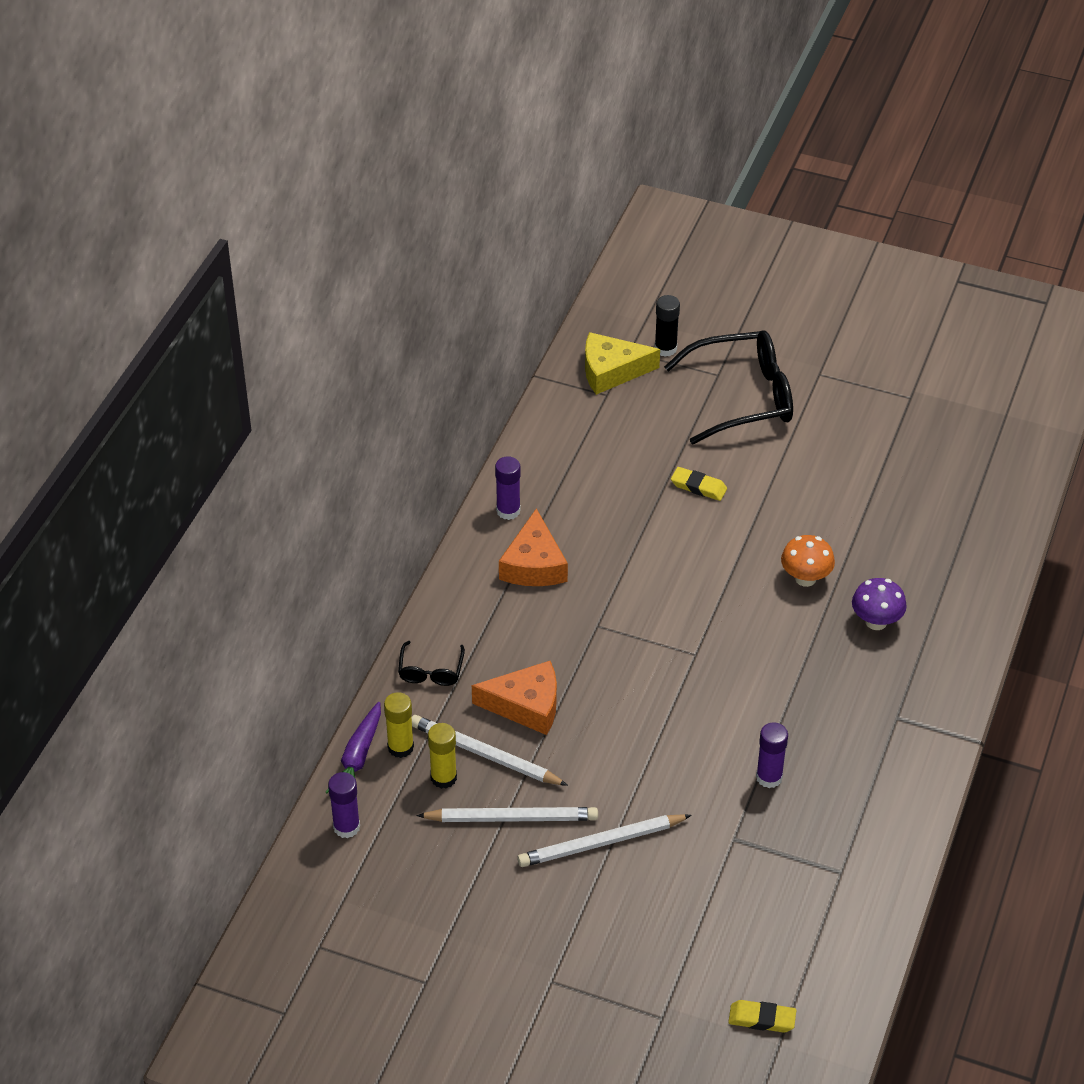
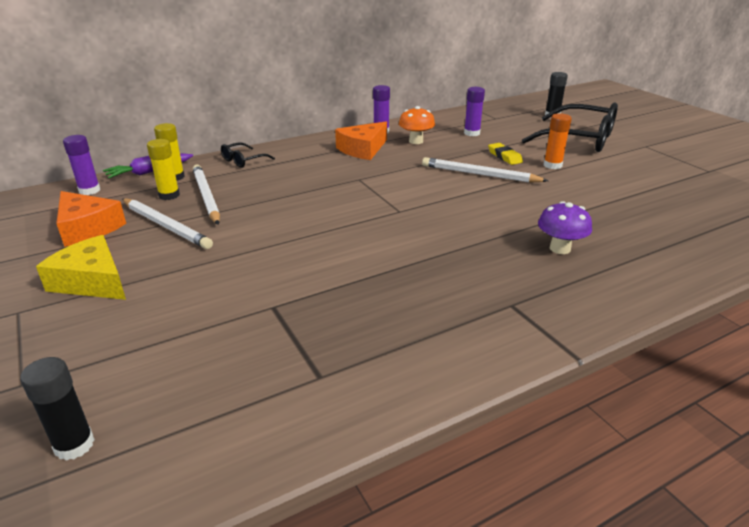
camera: 40 degrees right, 15 degrees down
orange cheese [472,661,557,735] -> orange cheese moved to [56,191,126,247]
white pencil [517,814,692,867] -> white pencil moved to [422,157,548,183]
yellow cheese [585,332,660,395] -> yellow cheese moved to [36,235,126,300]
yellow eraser [728,1000,796,1033] -> black glue stick [20,357,95,460]
purple glue stick [756,722,788,788] -> purple glue stick moved to [464,87,485,136]
orange mushroom [781,535,835,587] -> orange mushroom moved to [399,106,435,144]
none -> orange glue stick [544,113,572,169]

